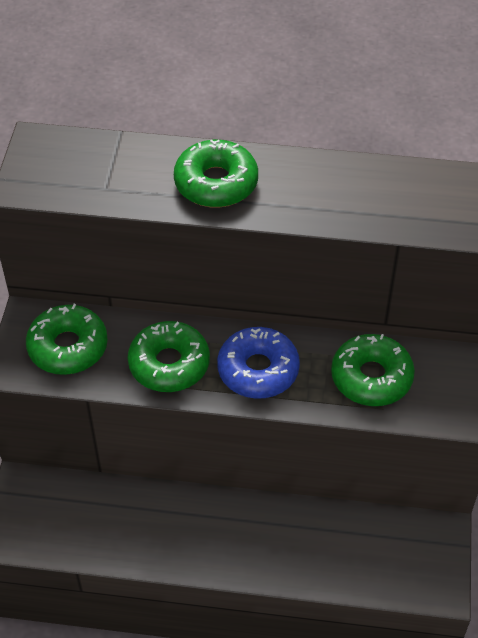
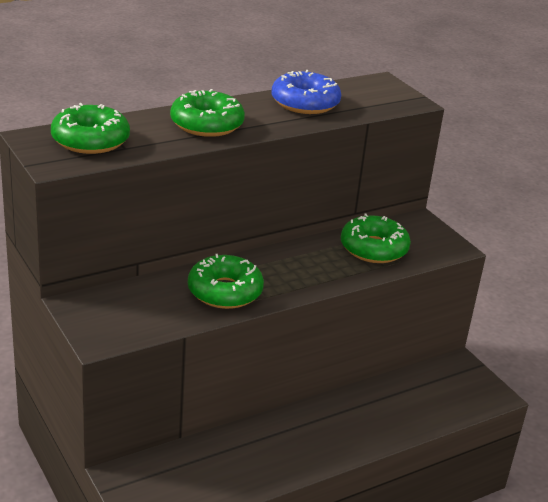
camera: 40 degrees left, 20 degrees down
green donut [26,304,108,375] -> green donut moved to [51,103,130,154]
blue donut [217,327,300,399] -> blue donut moved to [272,70,341,114]

